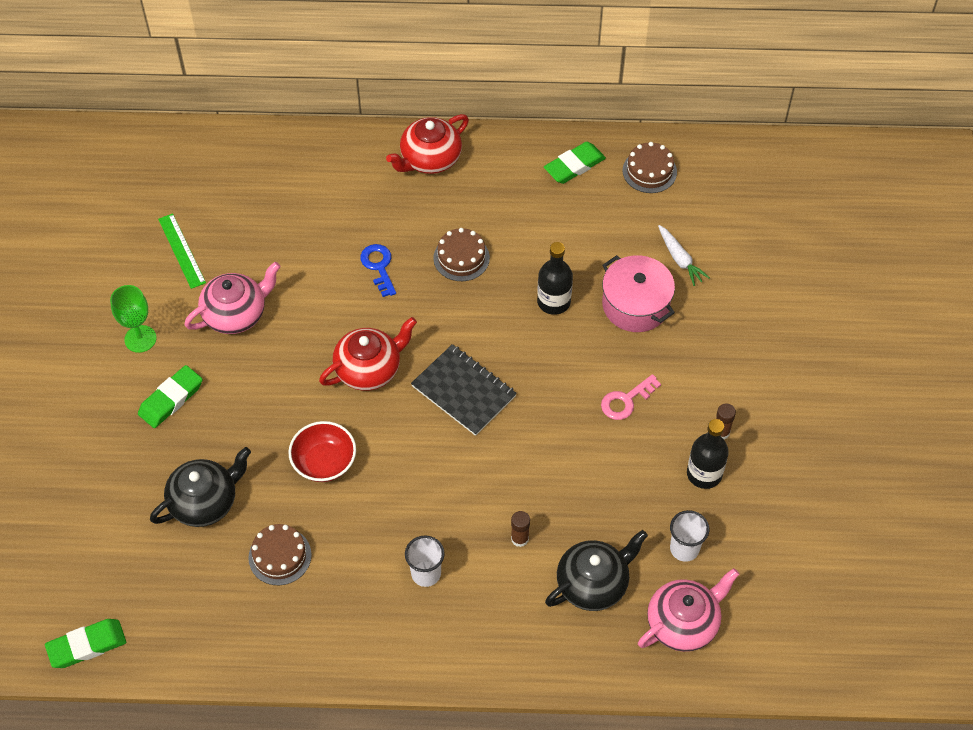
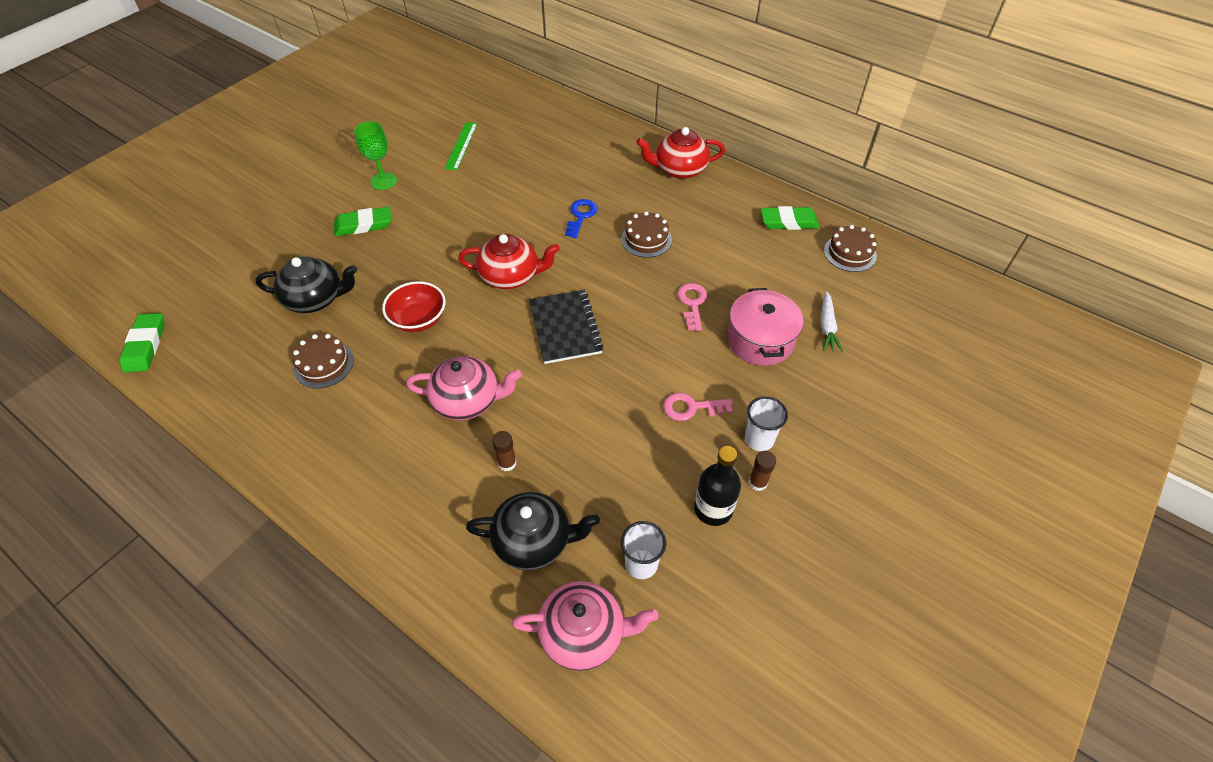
camera: 35 degrees right, 5 degrees down
green eraser [45,619,126,668] -> green eraser turned 75 degrees clockwise [119,313,165,372]
pink teapot [184,262,281,334] -> pink teapot moved to [406,356,522,420]
white cup [405,535,445,587] -> white cup moved to [745,396,788,451]
black bottle [537,242,573,315] -> pink key [677,283,707,331]

